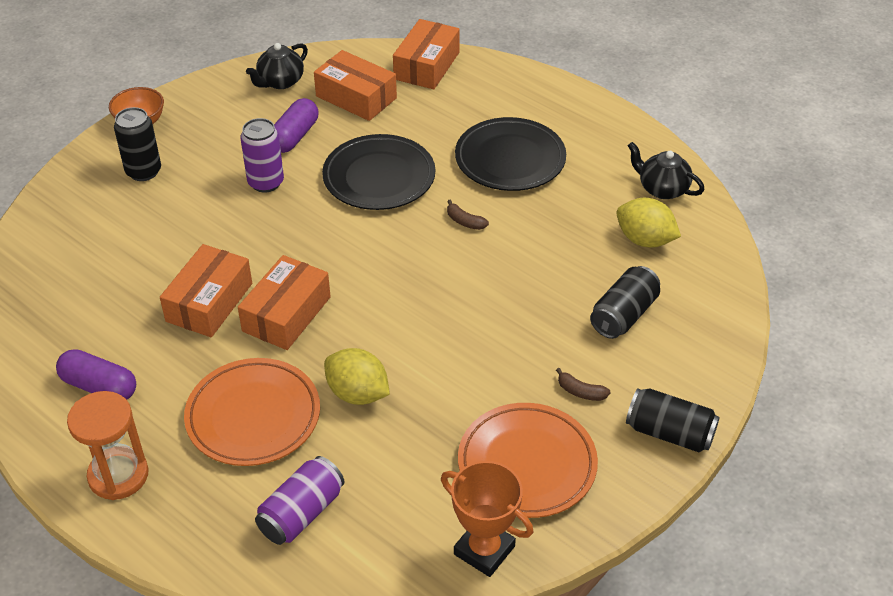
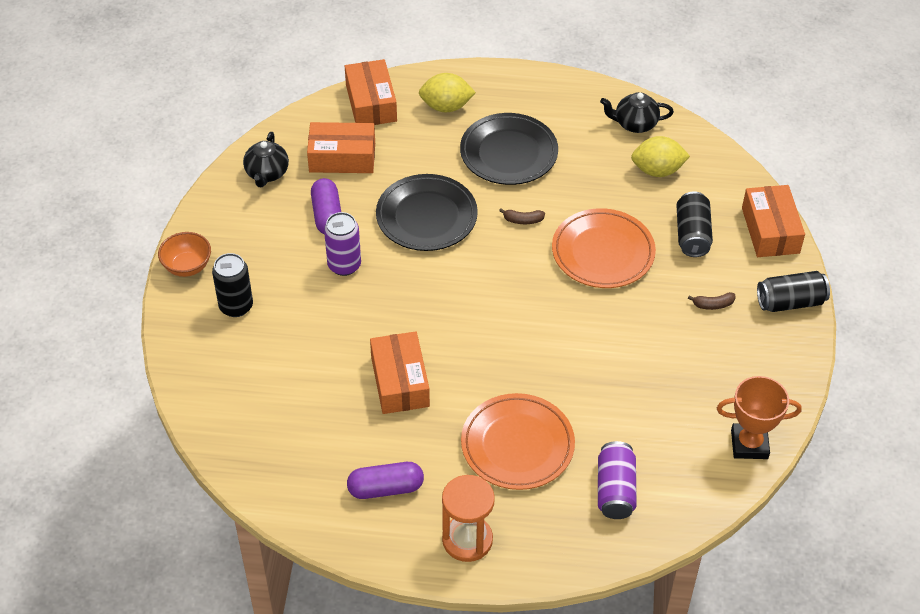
camera: 35 degrees left, 5 degrees up
orange box [238,255,331,350] -> orange box moved to [742,185,805,257]
yellow lemon [324,348,390,405] -> yellow lemon moved to [419,73,476,112]
orange plate [458,403,598,518] -> orange plate moved to [552,208,656,288]

